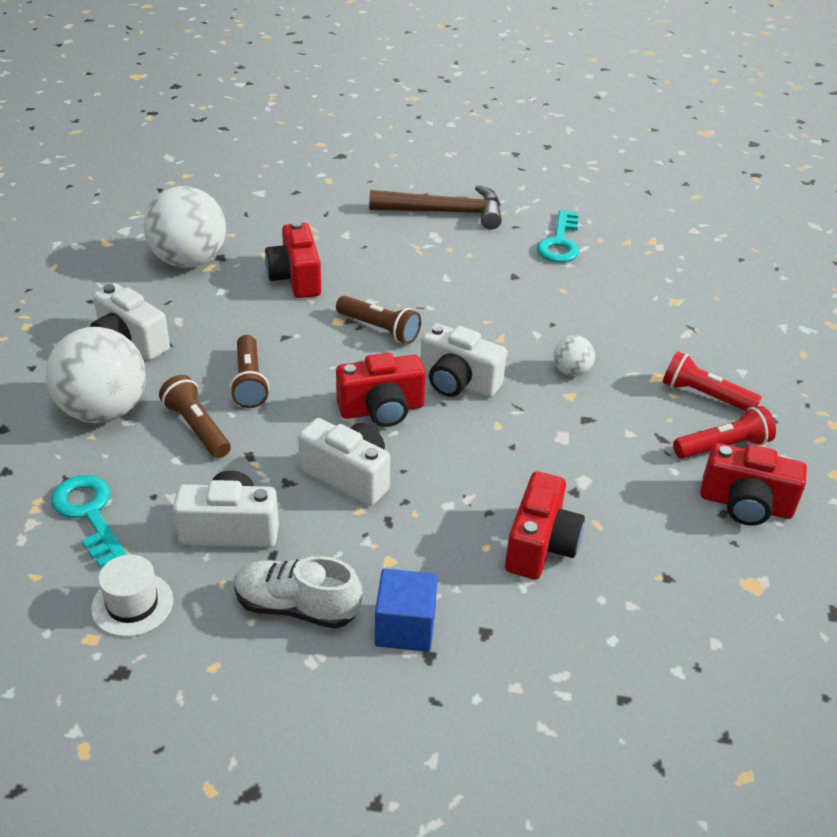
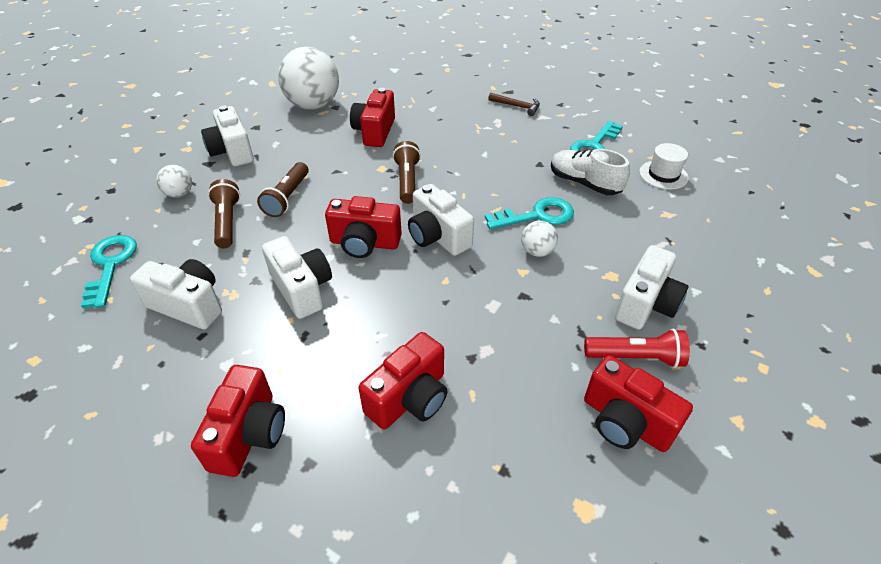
camera: 25 degrees right, 5 degrees up
white ball [46,327,146,423] -> white ball [156,165,192,198], size x0.46
white hat [91,555,173,637] -> white hat moved to [639,143,689,190]
white shoe [234,556,362,629] -> white shoe moved to [551,149,630,195]
brown flashlight [336,296,421,344] -> brown flashlight turned 150 degrees counterclockwise [393,141,421,204]
brown hammer [369,185,502,230] -> brown hammer [488,93,540,116], size x0.50
blue cube [375,569,438,652] -> red camera [191,365,285,477]
red flashlight [663,351,762,411] -> white camera [614,245,688,330]
none -> turquoise key [485,197,574,230]

